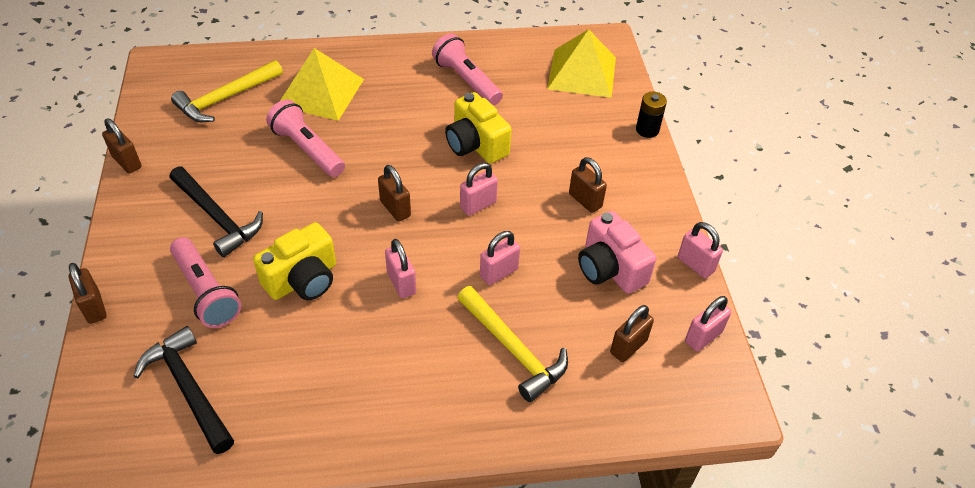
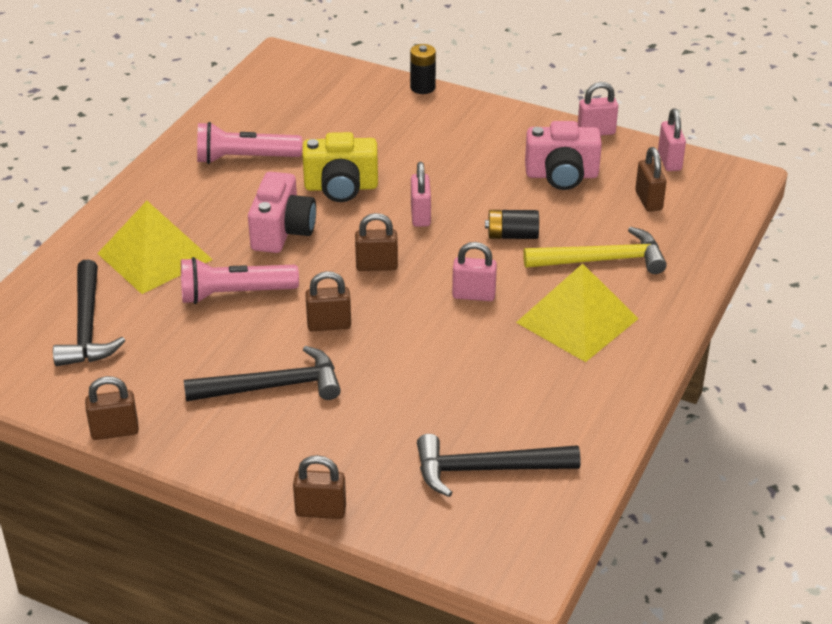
camera: 55 degrees left, 10 degrees down
pink flashlight [170,237,242,328] -> none
yellow hammer [171,60,283,122] -> black hammer [53,259,126,366]
yellow camera [253,222,336,300] -> none
pink padlock [480,231,520,285] -> black battery [485,210,539,239]
yellow pyramid [547,29,616,98] -> yellow pyramid moved to [516,263,639,362]
brown padlock [569,157,607,213] -> brown padlock moved to [305,271,351,331]
none -> pink camera [248,172,316,253]

